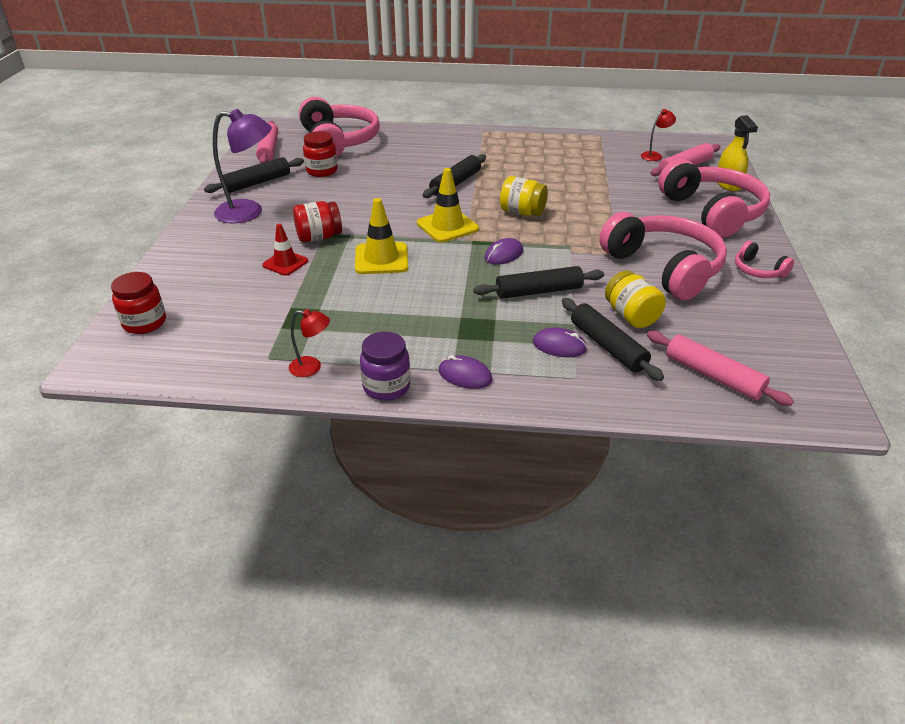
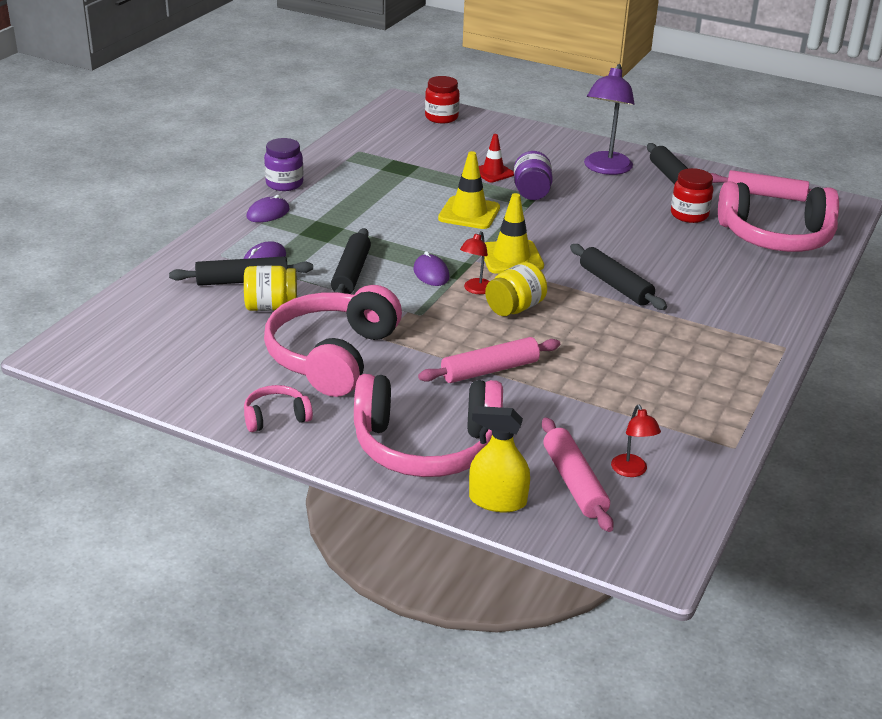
camera: 110 degrees right, 5 degrees down
red lamp [289,309,330,377] -> red lamp moved to [460,231,490,294]
red jar [293,201,342,242] -> purple jar [514,151,553,200]
pink headphones [599,212,727,300] -> pink headphones turned 120 degrees clockwise [264,285,402,397]
pink rolling pin [647,331,794,406] -> pink rolling pin moved to [418,337,560,383]

